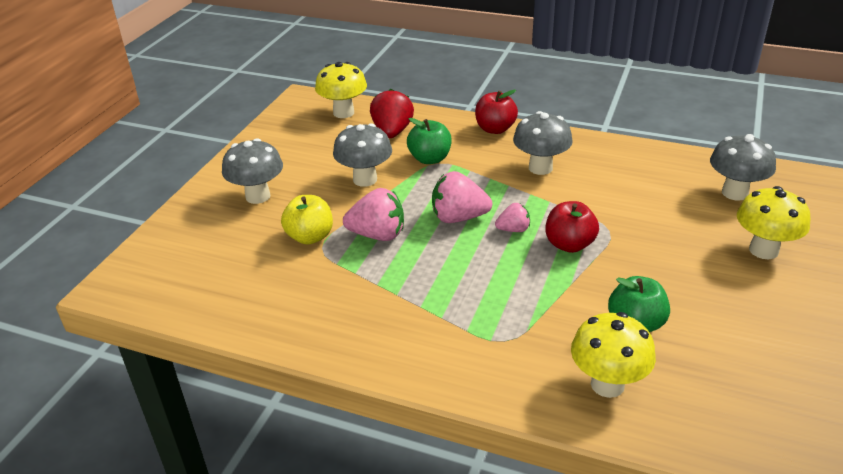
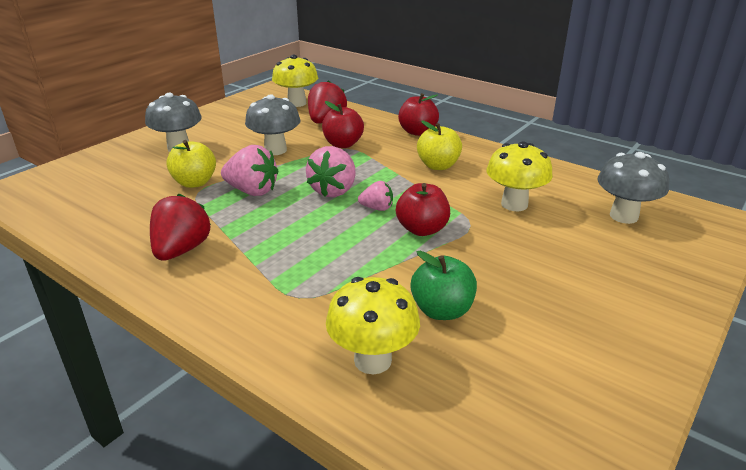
camera: 15 degrees right, 5 degrees down
green apple [407,118,452,164] -> red apple [322,101,364,148]
pink strawberry [432,171,492,223] -> pink strawberry turned 90 degrees counterclockwise [306,146,356,197]
grey mushroom [513,111,573,175] -> yellow apple [417,120,462,170]
yellow mushroom [737,186,811,259] -> yellow mushroom moved to [486,141,553,211]
none -> red strawberry [150,193,211,261]

